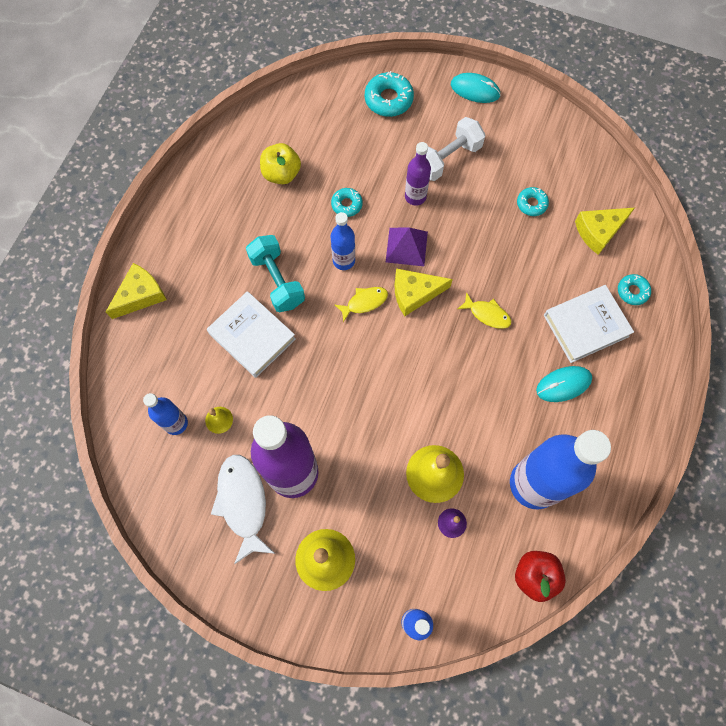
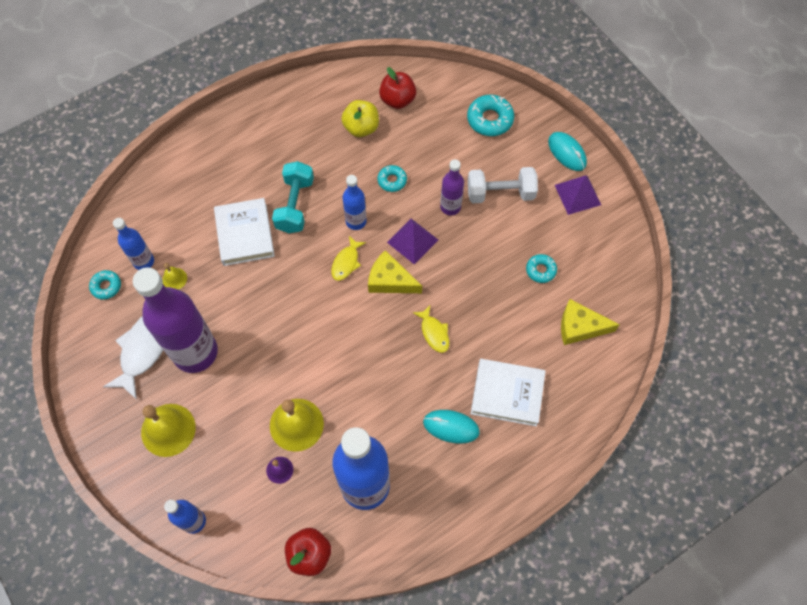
camera: 35 degrees right, 5 degrees down
yellow cheese [106,263,167,319] -> none
yellow fish [335,287,388,322] -> yellow fish turned 105 degrees clockwise [331,236,366,281]
turquoise donut [618,274,651,305] -> turquoise donut moved to [89,270,121,300]
none -> red apple [379,67,416,109]
none -> purple pyramid [555,175,601,215]

